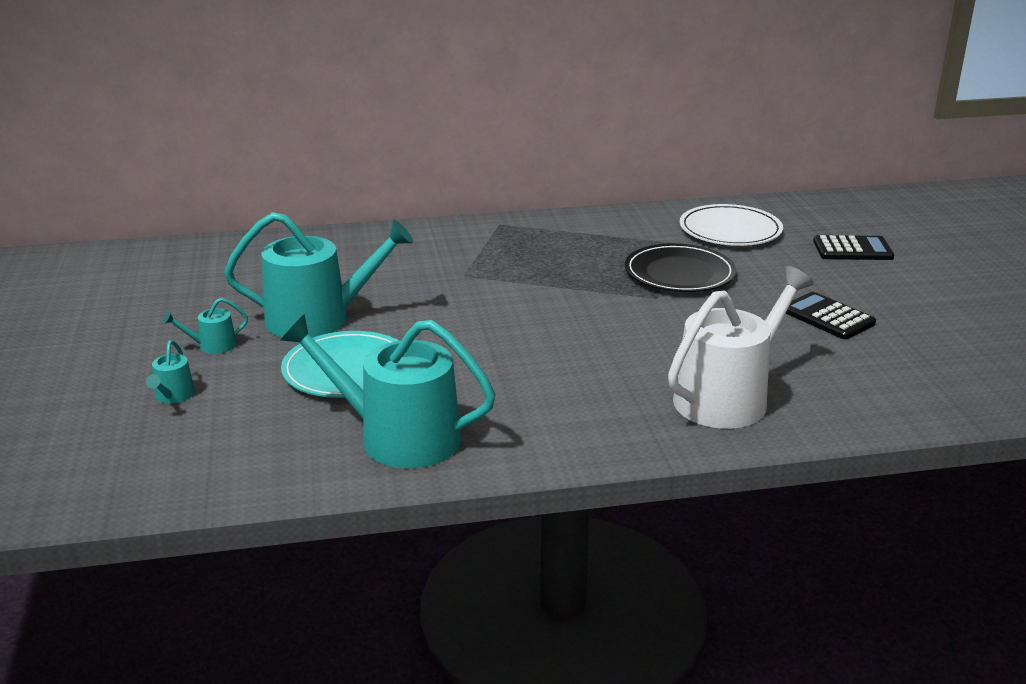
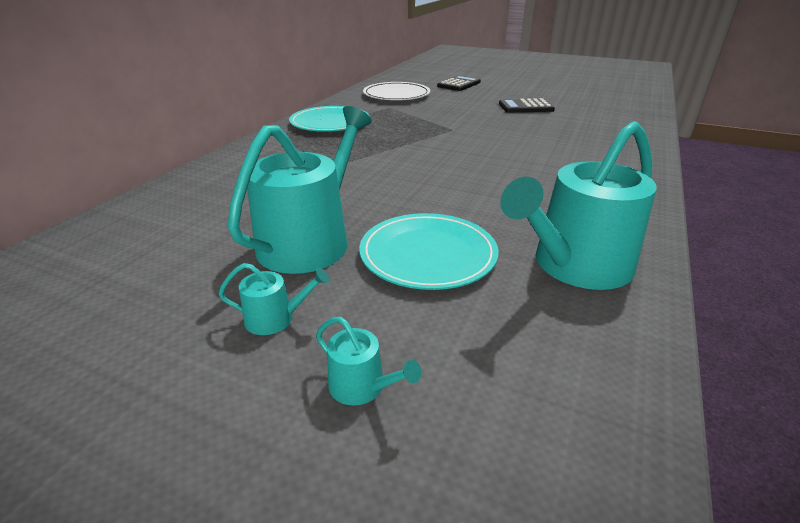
camera: 55 degrees left, 5 degrees up
turquoise watering can [163,298,248,354] -> turquoise watering can turned 105 degrees counterclockwise [218,263,329,335]
black plate [625,243,736,292] -> none
white watering can [668,266,814,429] -> none
none -> turquoise plate [289,106,369,132]

